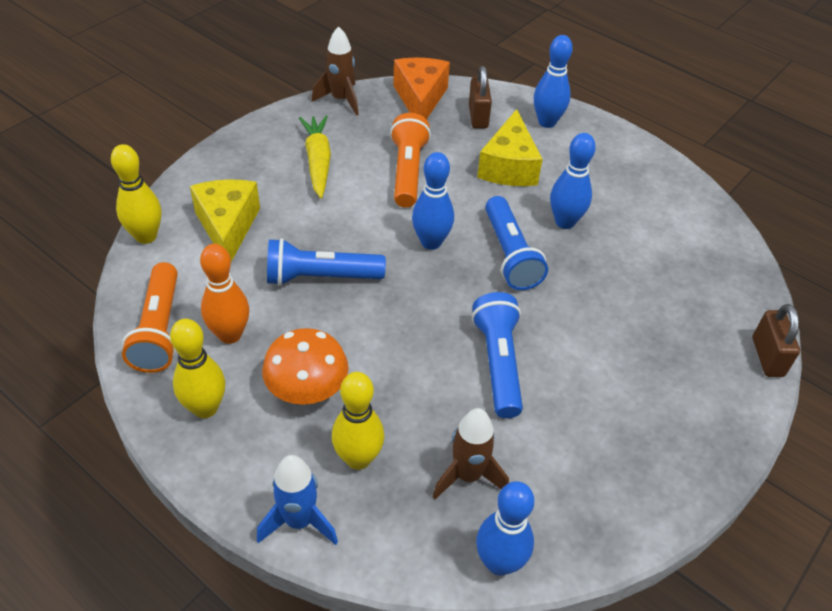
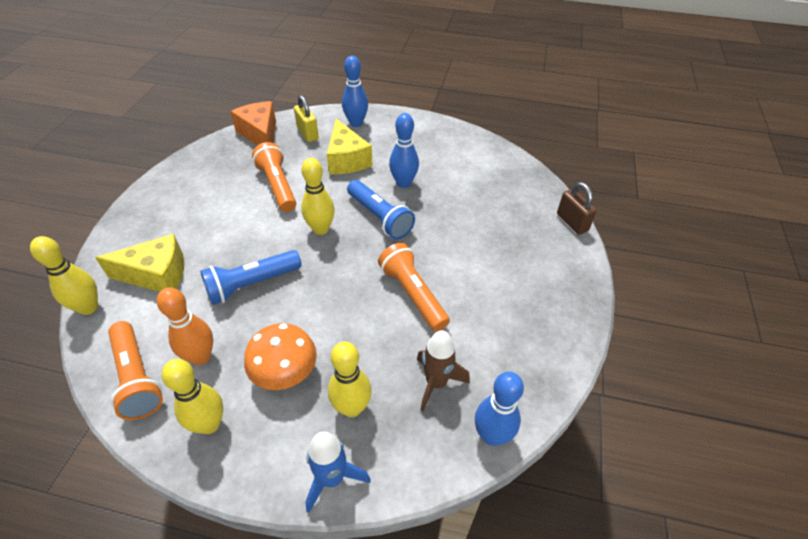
camera: 25 degrees left, 0 degrees up
yellow cheese [190,179,260,262] -> yellow cheese turned 120 degrees clockwise [95,234,184,292]
yellow carrot [299,115,331,198] -> none
brown rocket [312,26,359,116] -> none
blue bowling pin [412,152,454,250] -> yellow bowling pin [301,158,335,235]
brown padlock [469,66,492,128] -> yellow padlock [294,95,319,142]
blue flashlight [472,292,523,418] -> orange flashlight [378,243,450,332]

